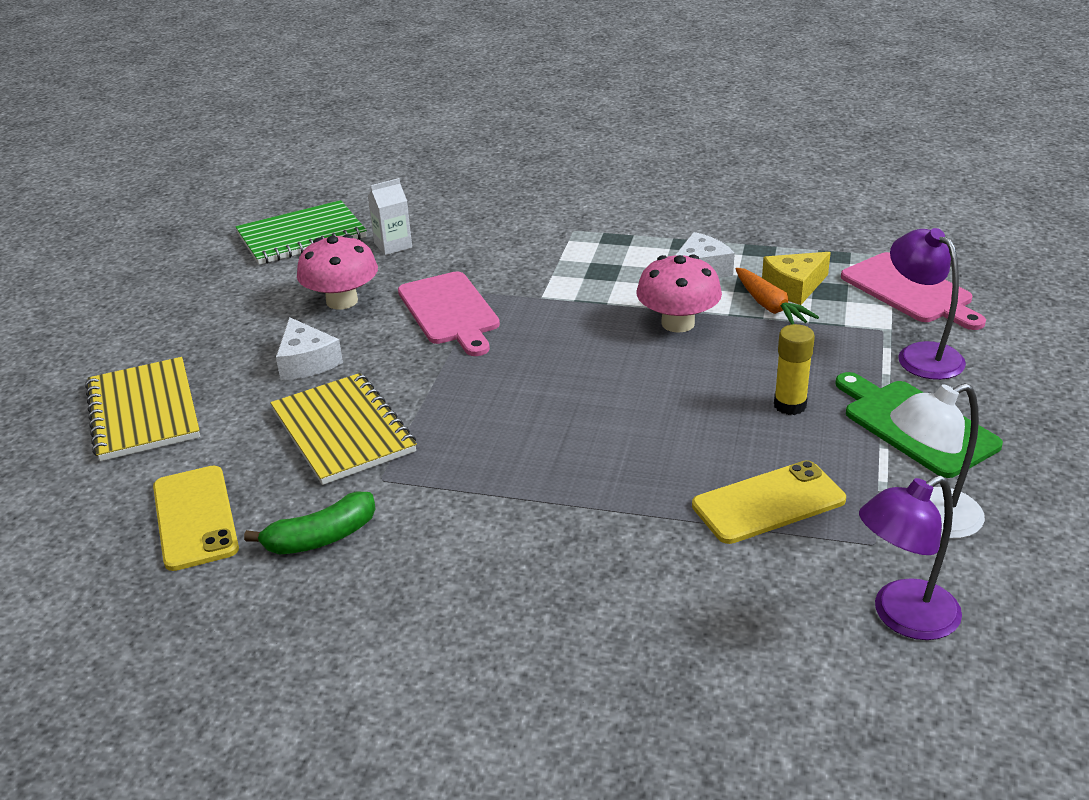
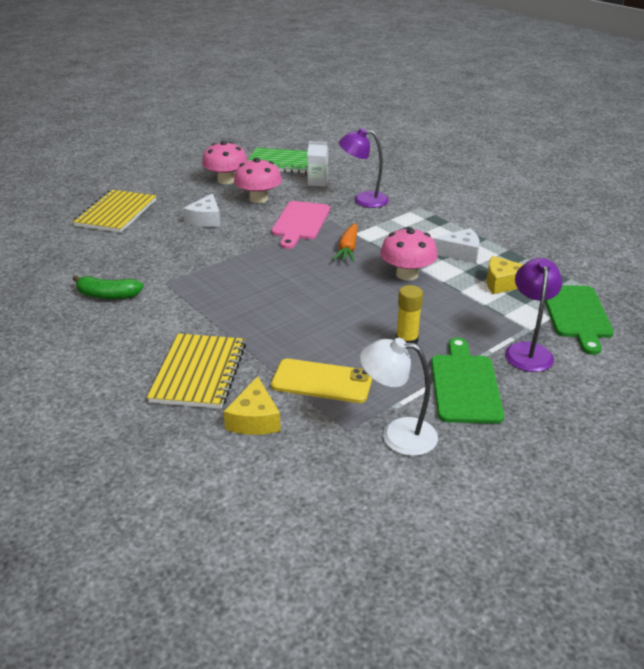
camera: 35 degrees right, 0 degrees up
yellow phone [153,466,239,571] -> none
yellow notebook [270,373,417,485] -> yellow notebook moved to [147,334,246,409]
orange carrot [736,268,819,325] -> orange carrot moved to [333,223,358,262]
pink cutting board [841,252,986,330] -> green cutting board [545,285,614,355]
purple lamp [859,475,962,640] -> purple lamp moved to [339,128,389,208]
none -> pink mushroom [202,141,248,184]
none -> yellow cheese [223,376,281,435]

